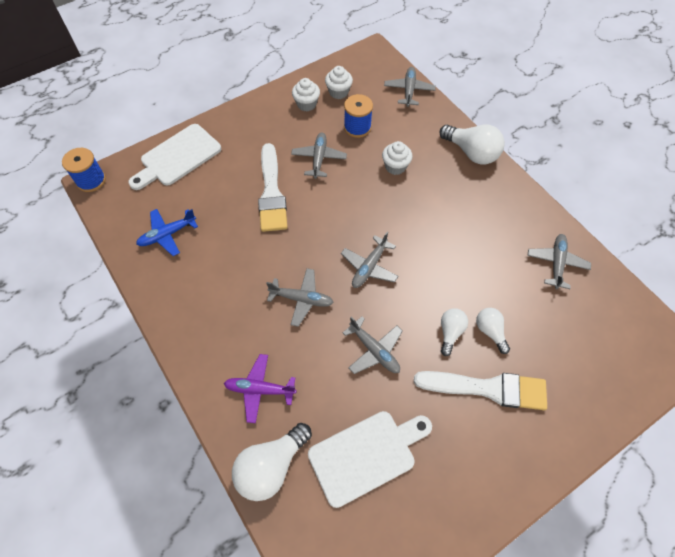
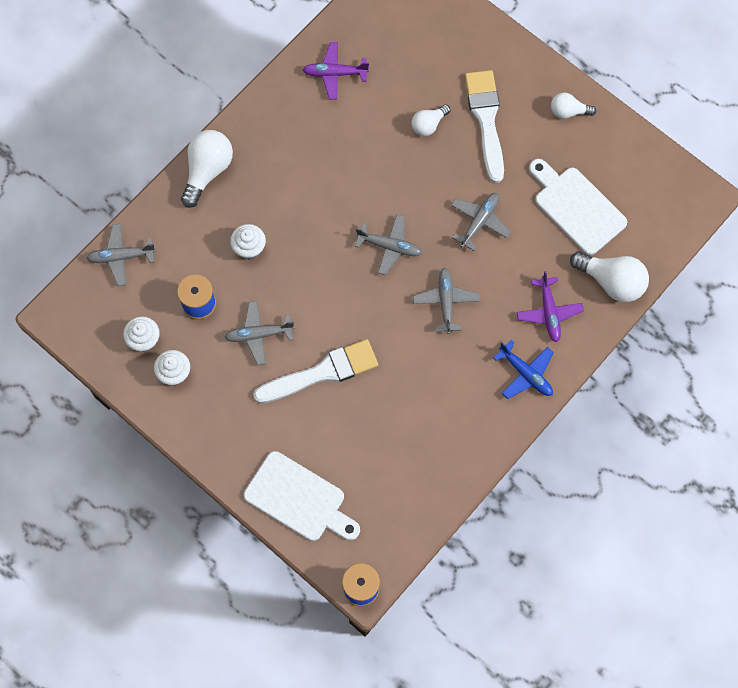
camera: 105 degrees left, 10 degrees up
blue plane [136,209,198,256] -> blue plane moved to [493,340,554,399]
white light bulb [441,308,468,356] -> white light bulb moved to [551,92,596,119]
grey plane [527,234,591,289] -> purple plane [303,42,369,100]

